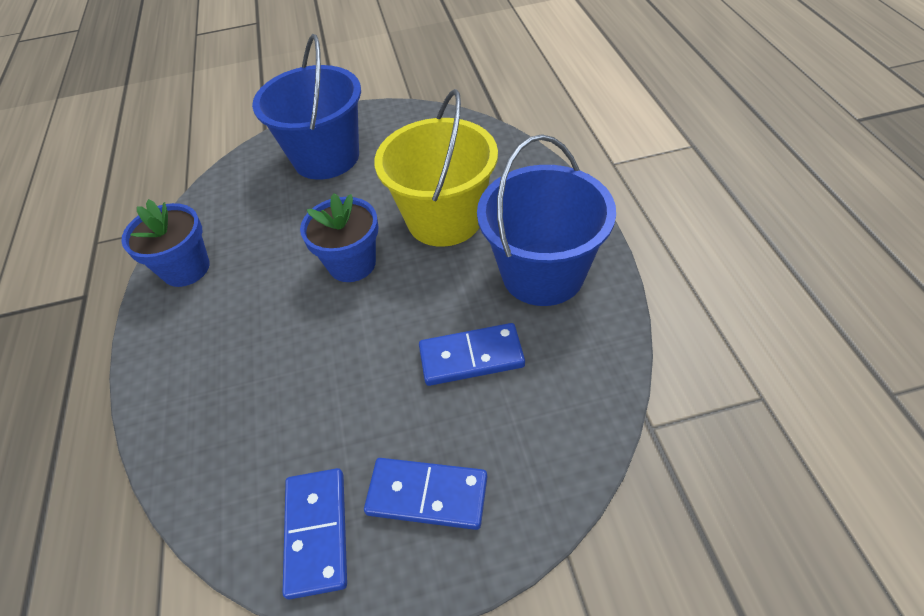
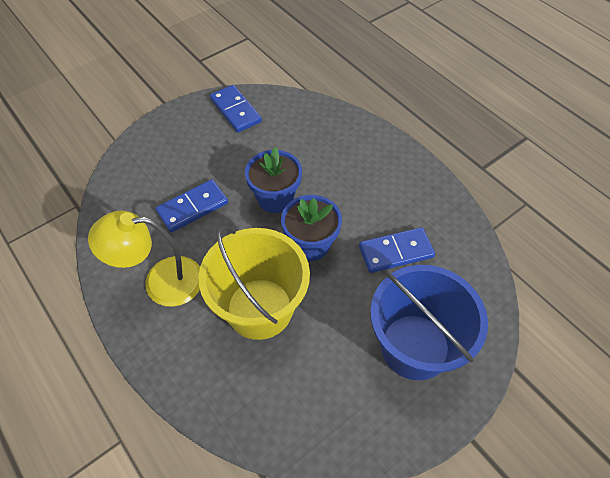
camera: 150 degrees right, 5 degrees up
blue flower pot [121,199,210,287] -> blue flower pot moved to [245,147,302,213]
blue domino [364,458,487,530] -> blue domino moved to [359,227,435,273]
blue bucket [477,134,616,306] -> yellow lamp [88,211,200,307]

